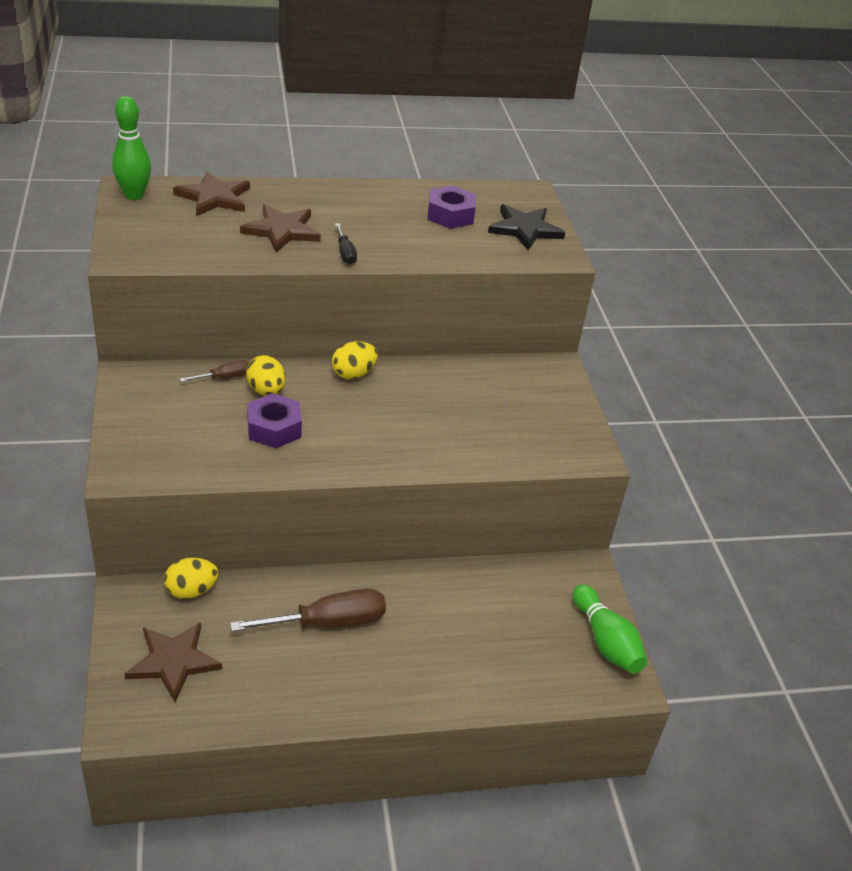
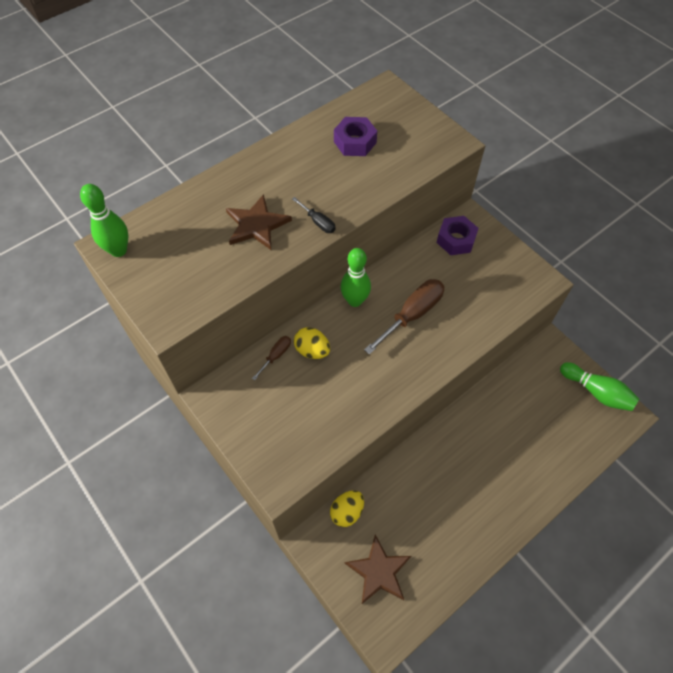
camera: 25 degrees left, 20 degrees up
brown star [173,171,250,216] -> none
brown screwdriver [230,589,386,632] -> brown screwdriver moved to [364,279,444,355]
purple nut [247,393,302,448] -> purple nut moved to [437,216,479,255]
yellow egg [332,341,378,379] -> green bowling pin [340,248,371,307]
black star [488,204,565,250] -> none

